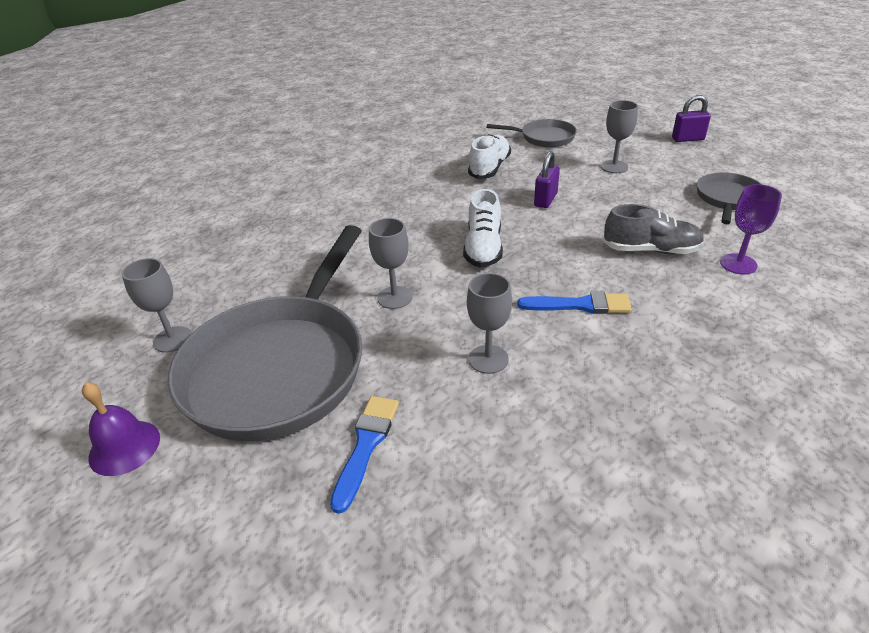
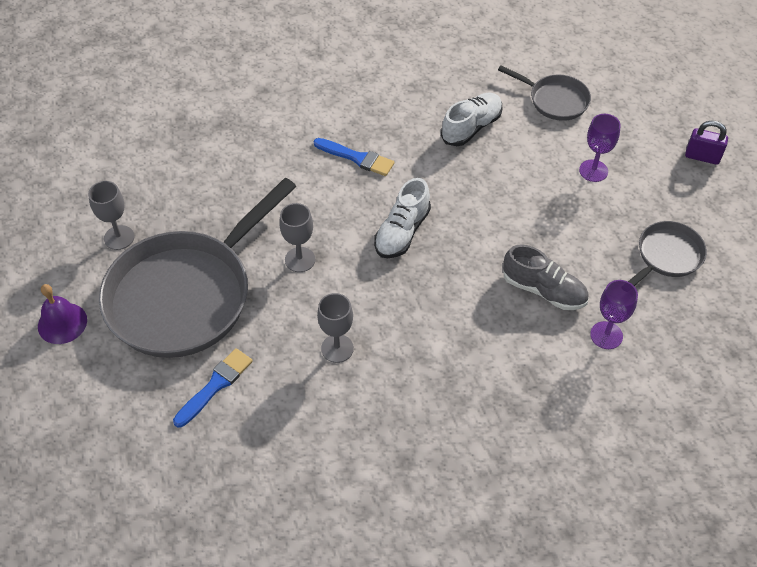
camera: 20 degrees right, 15 degrees up
blue brush [518,292,632,314] -> blue brush moved to [314,138,394,176]
purple padlock [534,151,560,208] -> none
grey goblet [601,100,638,173] -> purple goblet [579,114,621,182]

